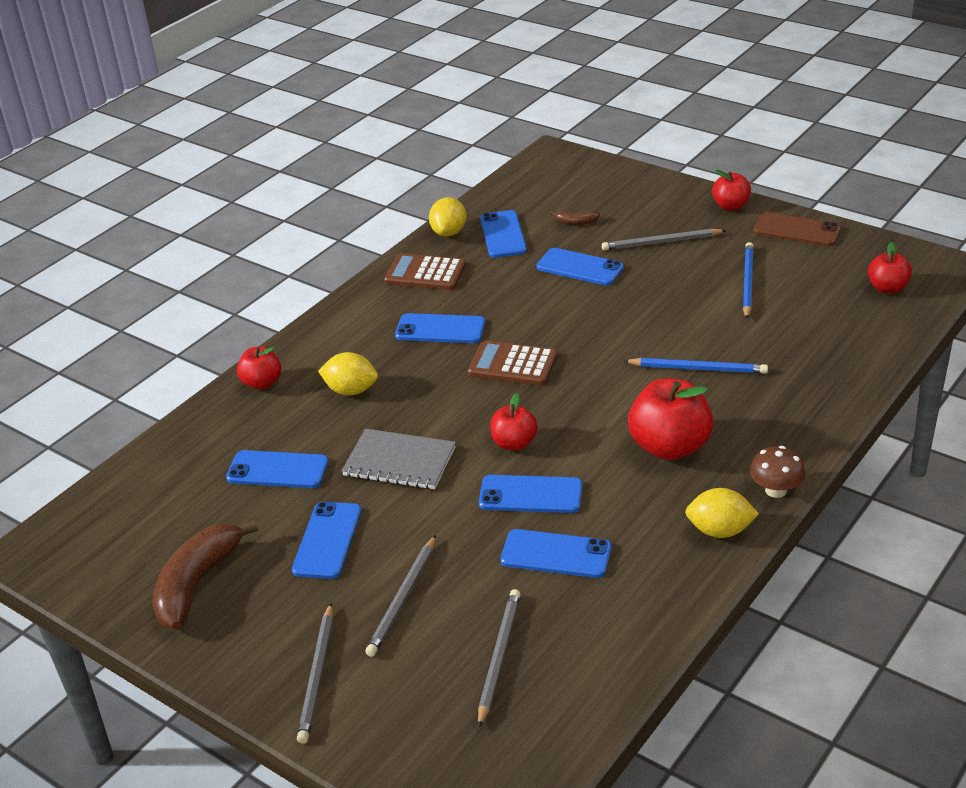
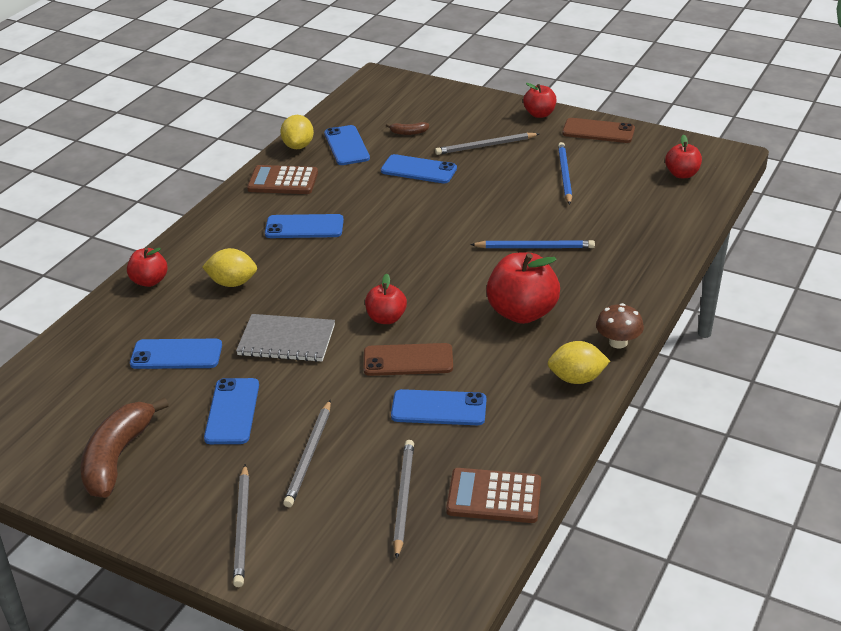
camera: 10 degrees left, 0 degrees up
brown calculator [468,340,557,386] -> brown calculator moved to [446,468,541,523]
blue phone [479,475,582,513] -> brown phone [363,343,453,376]

